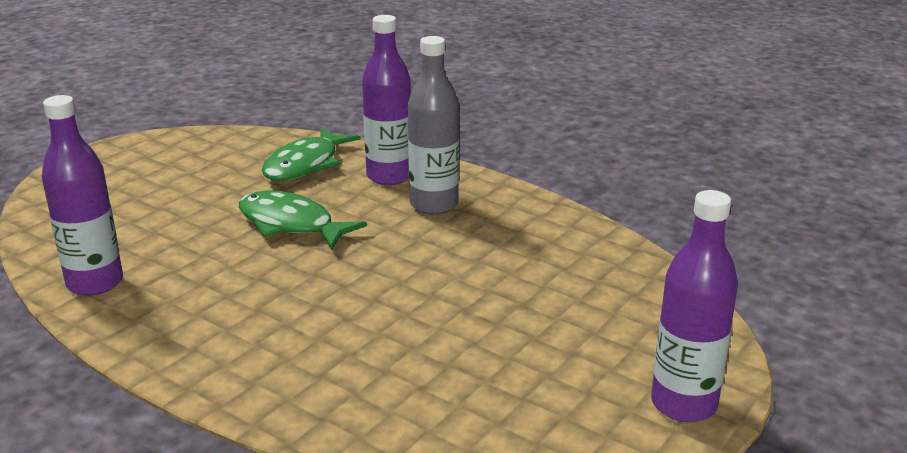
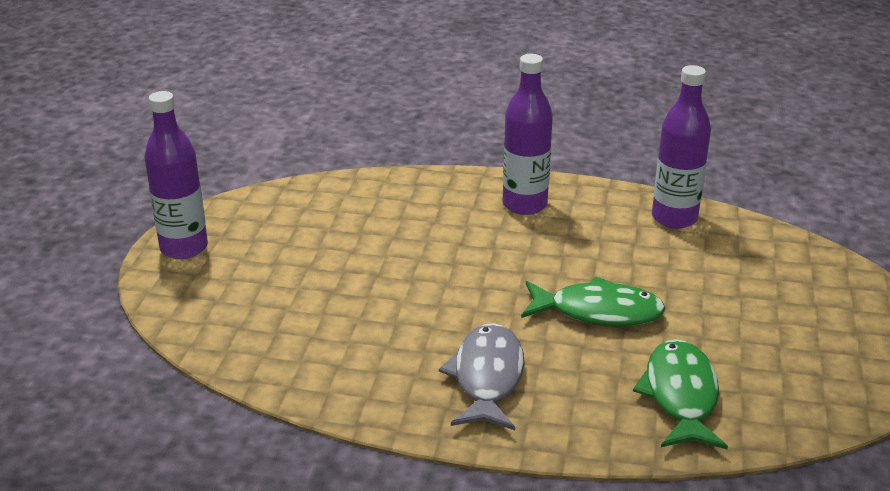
camera: 155 degrees right, 5 degrees up
purple bottle [362,15,411,185] -> purple bottle moved to [503,54,553,215]
grey bottle [408,36,459,215] -> grey fish [439,323,524,430]

